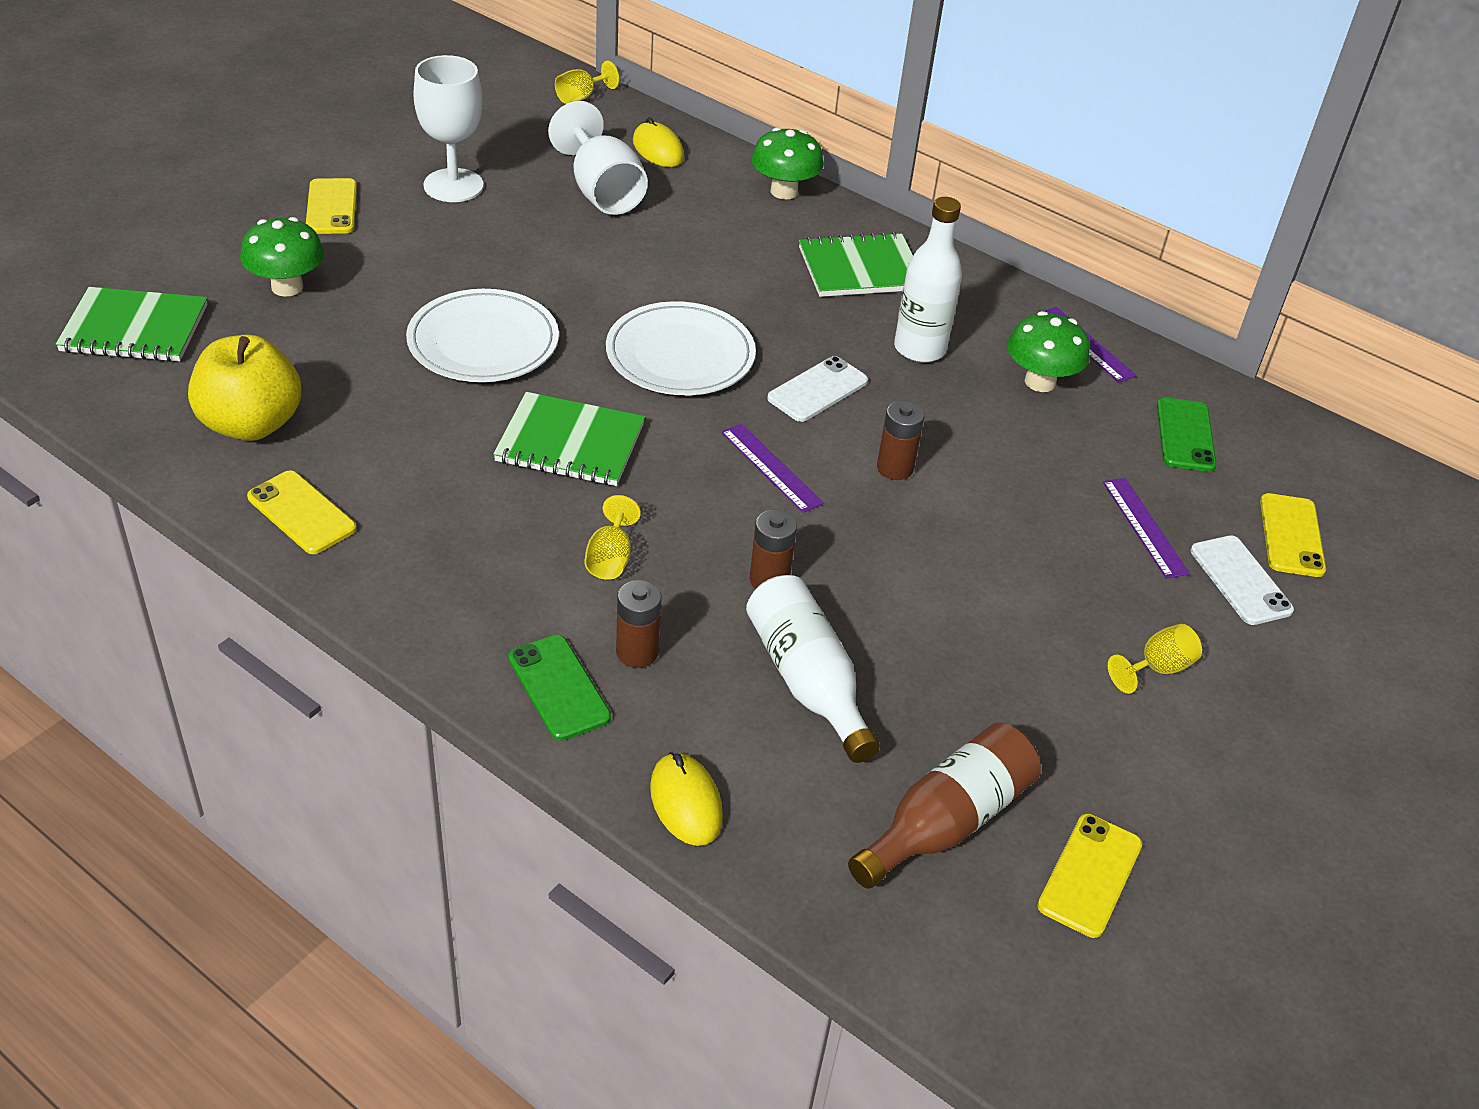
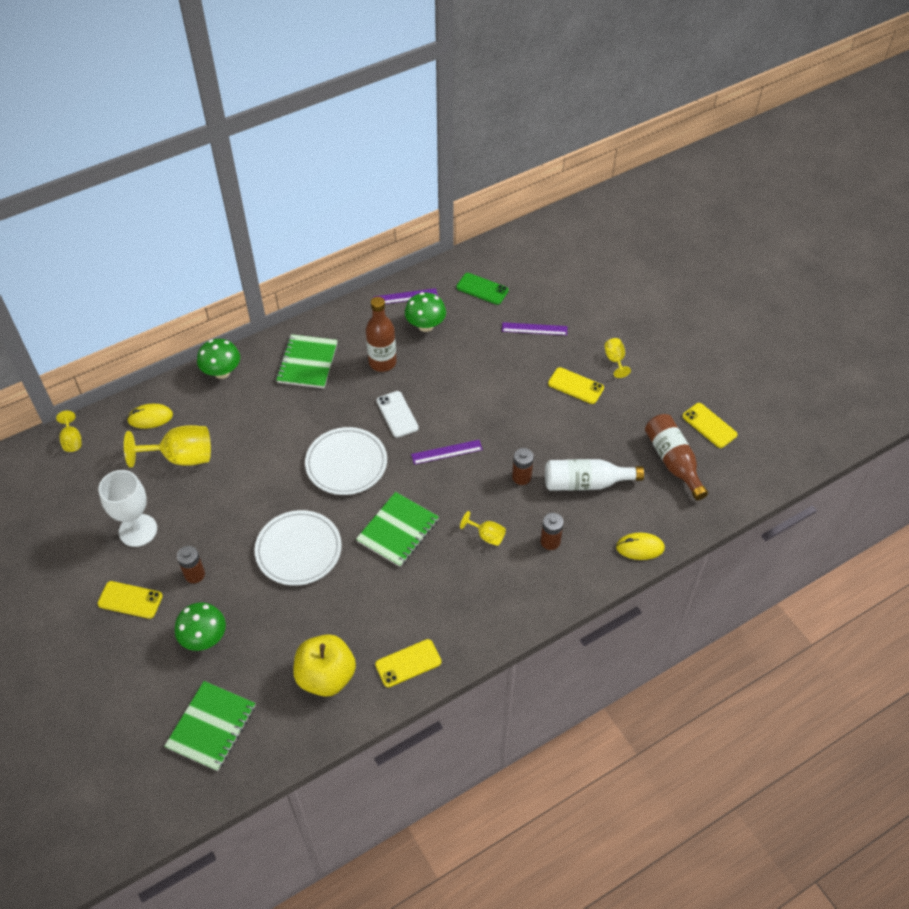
camera: 65 degrees left, 10 degrees up
green phone [508,635,611,741] -> none
white goblet [548,101,648,215] -> yellow goblet [124,425,211,467]
brown battery [877,400,925,480] -> brown battery moved to [177,546,205,583]
white bottle [894,197,962,363] -> brown bottle [366,297,396,372]
white phone [1191,536,1294,625] -> none
yellow phone [1260,493,1326,577] -> yellow phone moved to [548,367,604,404]

